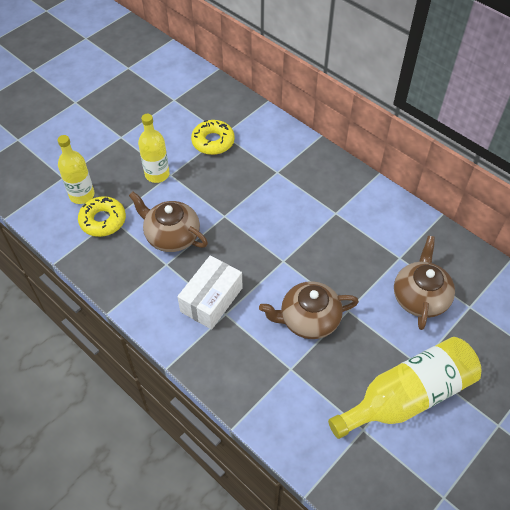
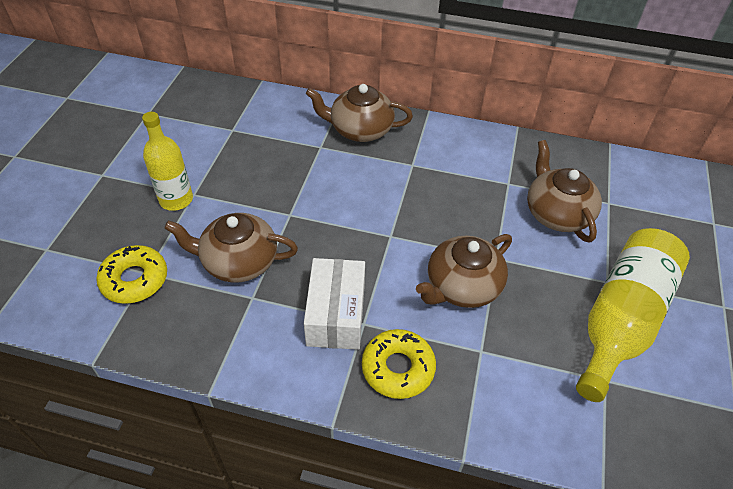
camera: 30 degrees left, 5 degrees down
yellow bottle [58,135,94,204] -> none
yellow donut [191,120,235,155] -> yellow donut moved to [362,329,436,399]
none -> brown teapot [306,84,413,142]

